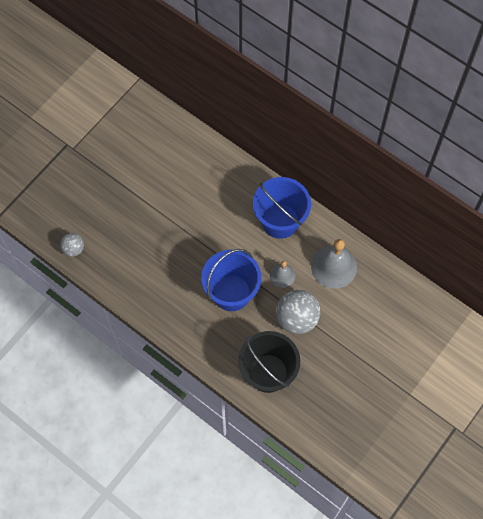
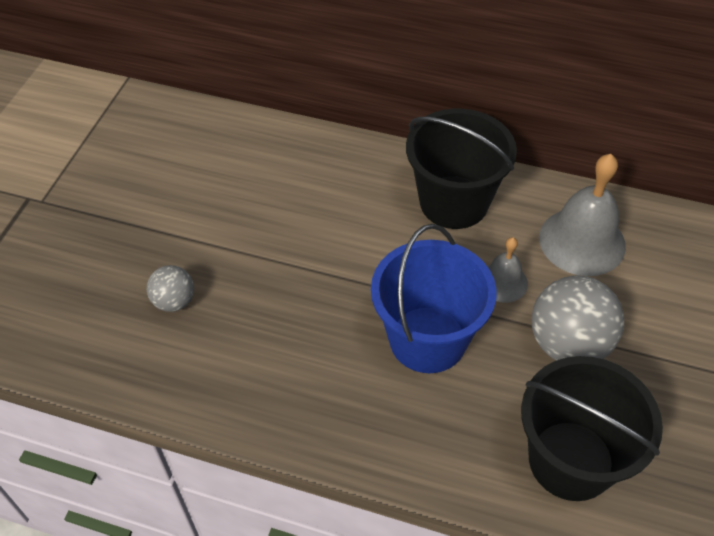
camera: 20 degrees left, 15 degrees down
grey ball [60,233,84,257] -> grey ball moved to [147,265,194,312]
blue bucket [253,177,311,239] -> black bucket [406,109,517,229]

